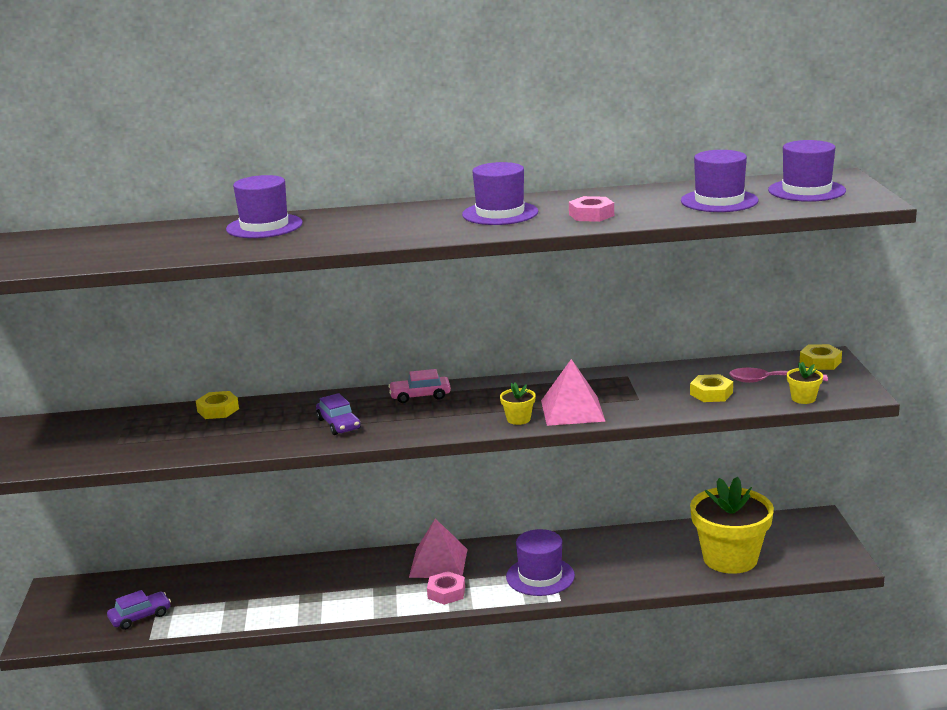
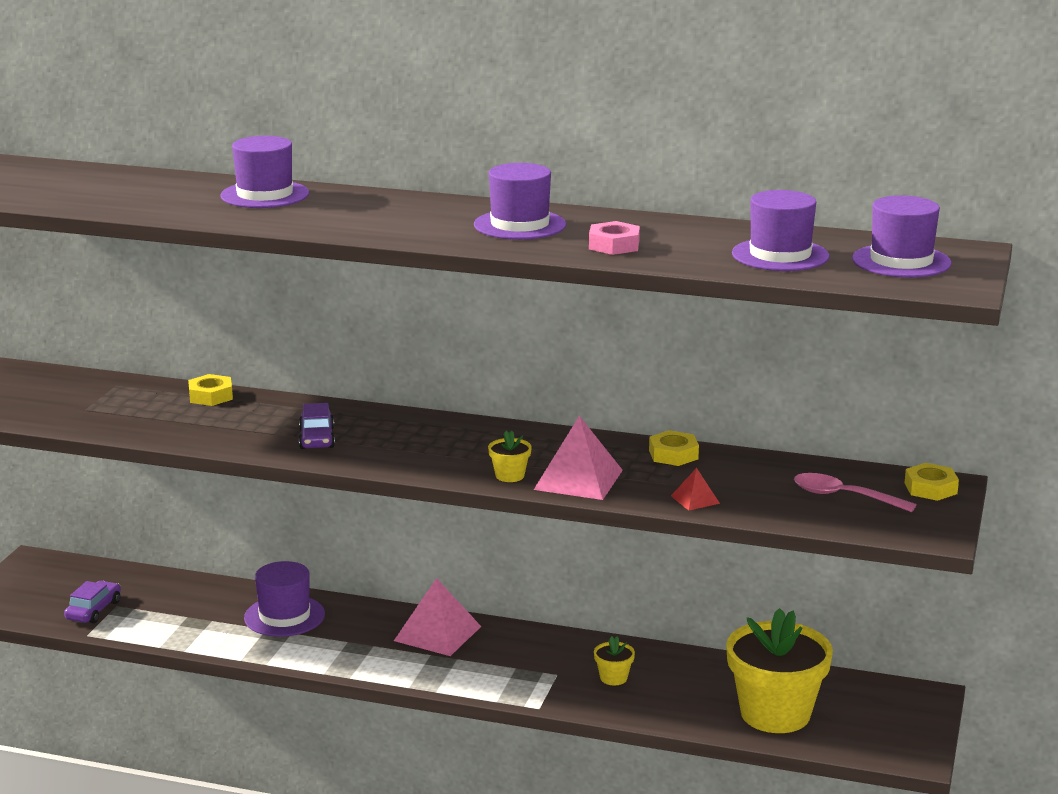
camera: 20 degrees right, 0 degrees up
purple car [107,590,171,630] -> purple car turned 60 degrees counterclockwise [64,581,121,623]
pink car [388,369,451,403] -> none
pink nut [427,571,465,605] -> none
purple hat [506,529,575,596] -> purple hat moved to [244,561,325,637]
yellow nut [690,374,733,402] -> yellow nut moved to [649,430,699,466]
yellow flower pot [787,362,823,404] -> yellow flower pot moved to [594,636,635,685]
none -> red pyramid [671,468,720,511]

